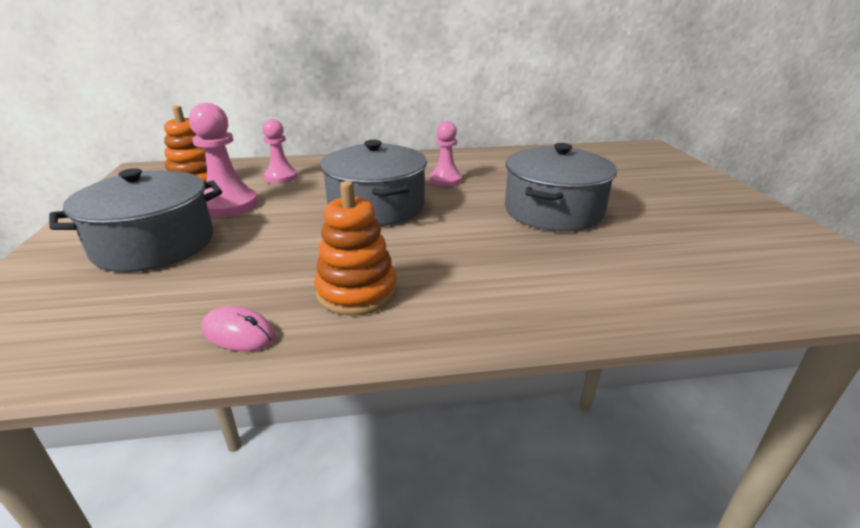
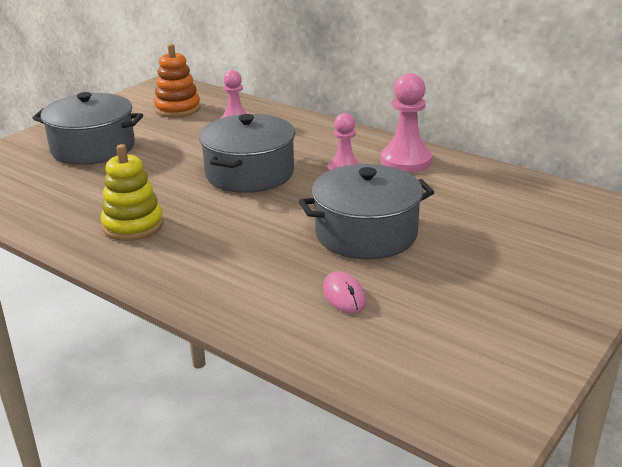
camera: 45 degrees right, 0 degrees up
pink pawn [189,103,258,217] -> pink pawn moved to [381,73,432,173]
pink mouse [201,306,275,351] -> pink mouse moved to [323,271,366,314]
orange stacking toy [314,181,397,316] -> yellow stacking toy [101,144,164,241]

